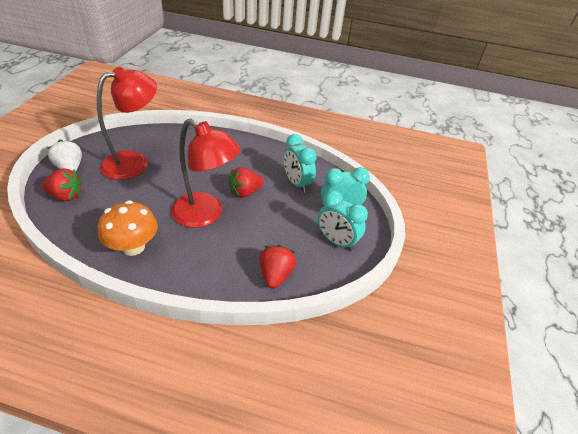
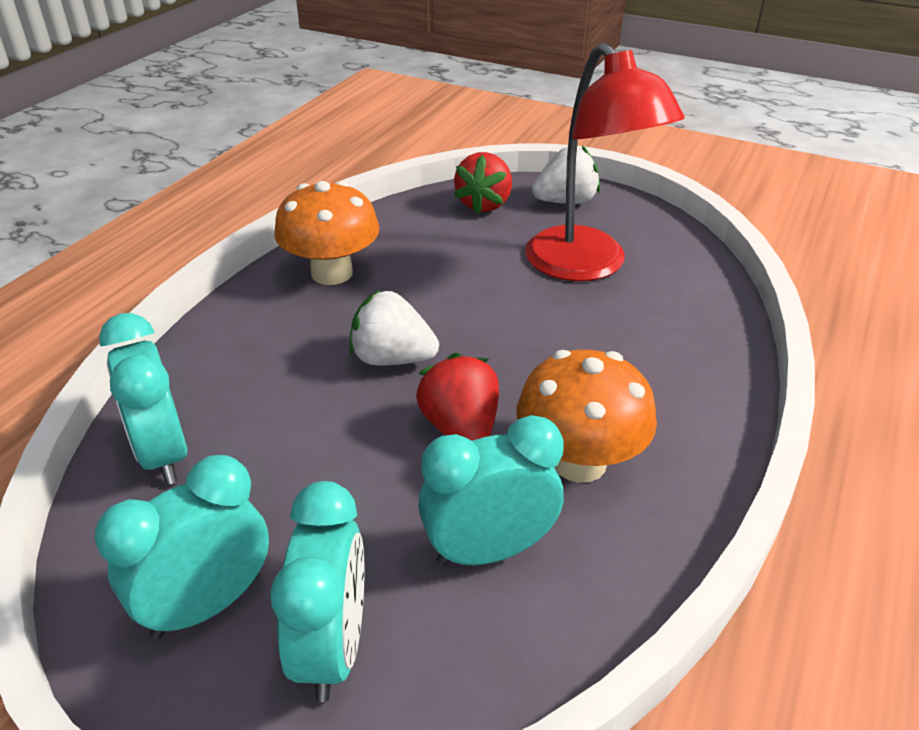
camera: 105 degrees right, 5 degrees down
red lamp [171,118,241,228] -> white strawberry [349,290,439,366]
red strawberry [260,245,296,288] -> turquoise clock [99,313,188,485]
none -> orange mushroom [516,349,657,483]

